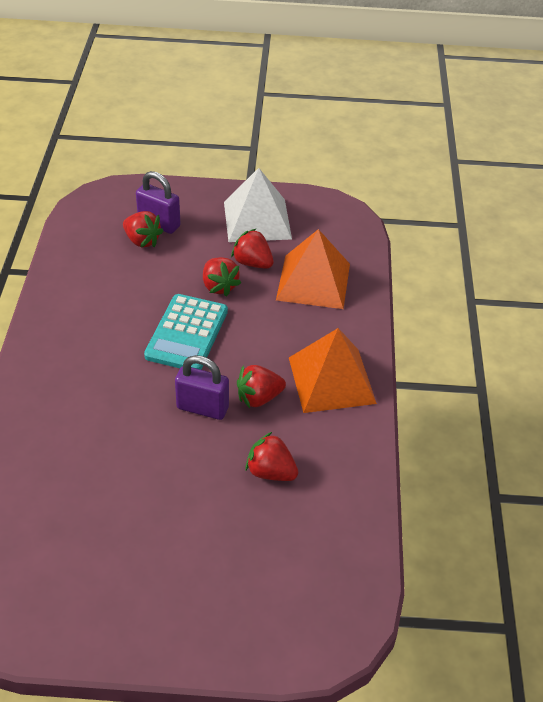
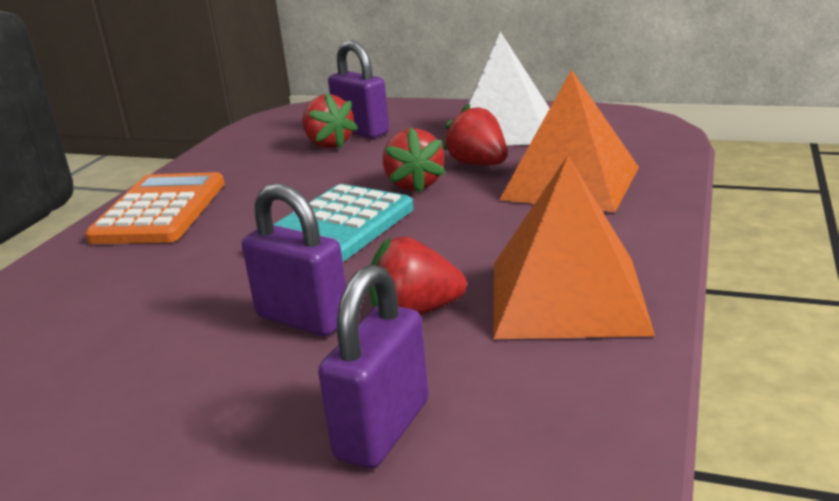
camera: 20 degrees right, 20 degrees down
red strawberry [245,432,298,481] -> purple padlock [318,265,429,468]
none -> orange calculator [85,172,225,244]

